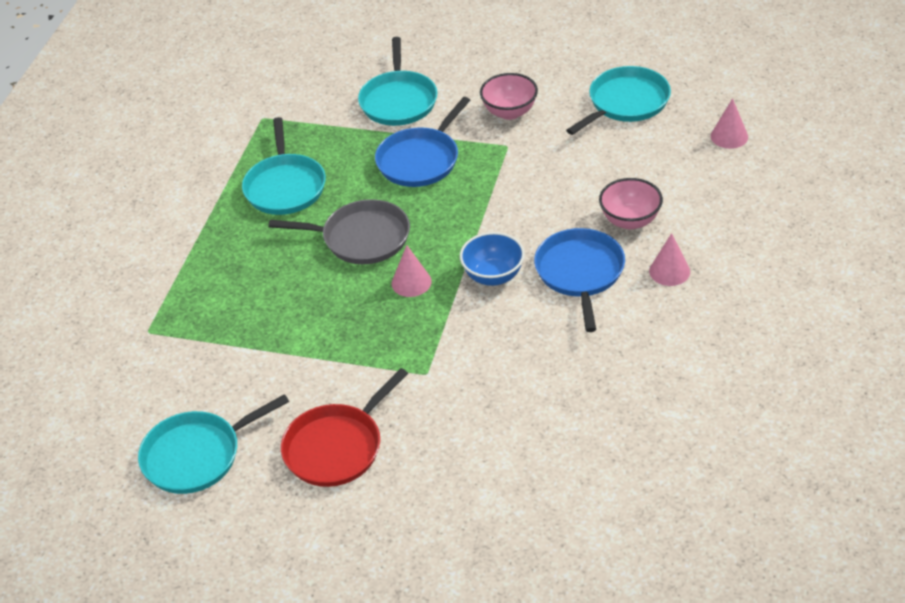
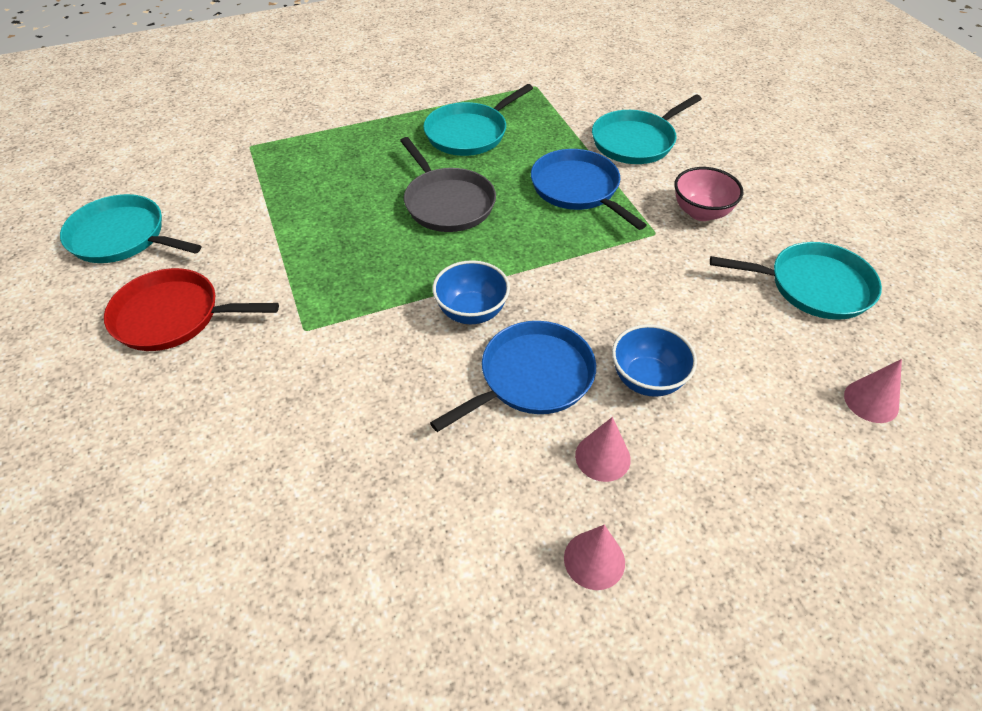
camera: 50 degrees right, 5 degrees up
blue pan [375,97,470,187] -> blue pan turned 60 degrees clockwise [531,149,646,230]
pink cone [391,245,432,297] -> pink cone moved to [564,525,625,590]
pink bowl [599,178,663,229] -> blue bowl [612,324,697,397]

